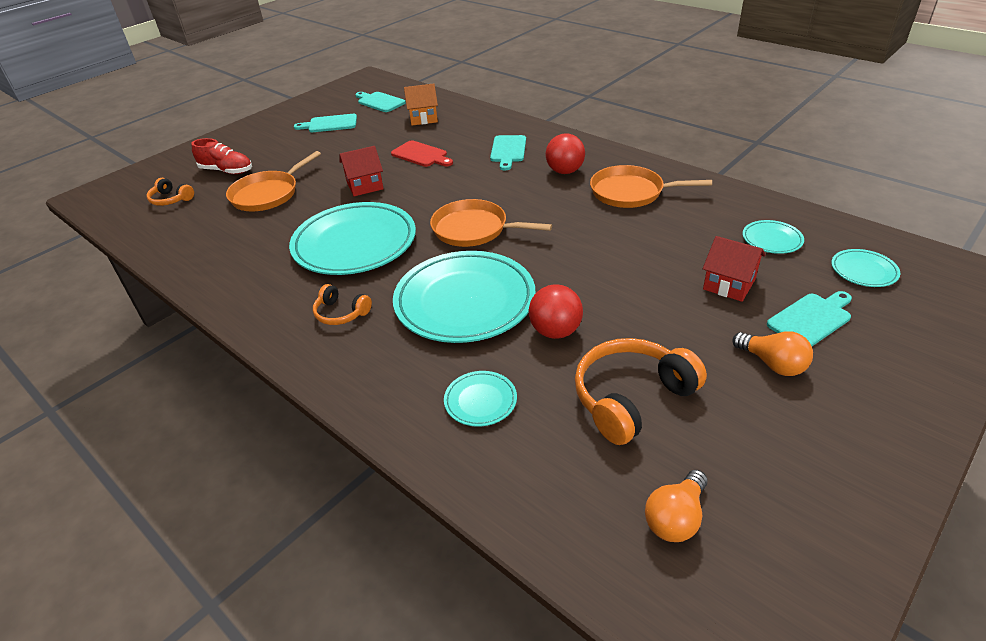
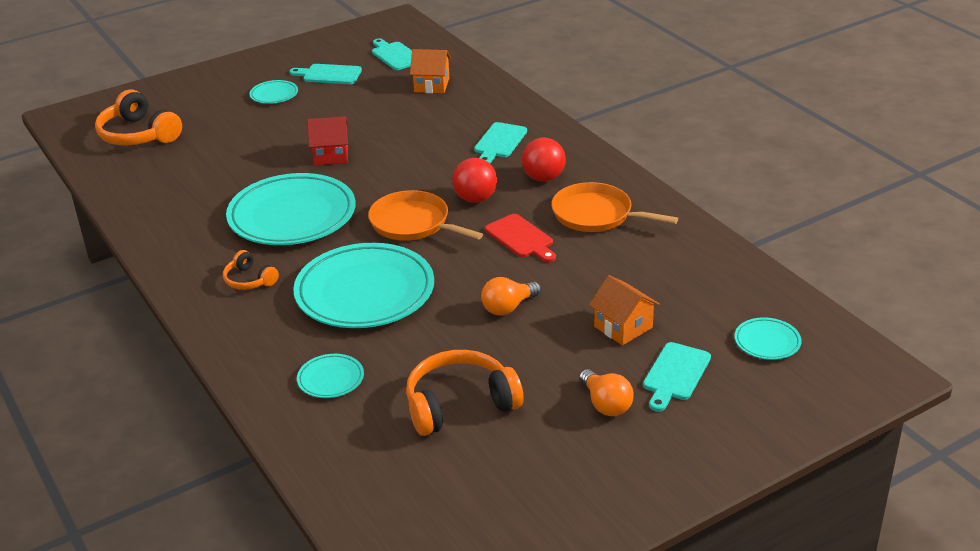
camera: 15 degrees right, 5 degrees down
orange headphones [147,178,194,206] -> orange headphones [95,90,182,145], size x1.85
red shoe [191,138,252,174] -> none
orange pan [226,151,321,211] -> none
red cutting board [391,140,453,167] -> red cutting board moved to [485,214,556,262]
red ball [529,284,583,339] -> red ball moved to [452,158,497,203]
orange light bulb [645,470,707,542] -> orange light bulb moved to [481,277,541,316]
red house [703,236,766,302] -> orange house [589,275,660,345]
turquoise plate [742,220,804,254] -> turquoise plate moved to [250,80,298,104]
turquoise cutting board [767,291,852,346] -> turquoise cutting board turned 135 degrees clockwise [643,342,711,412]

